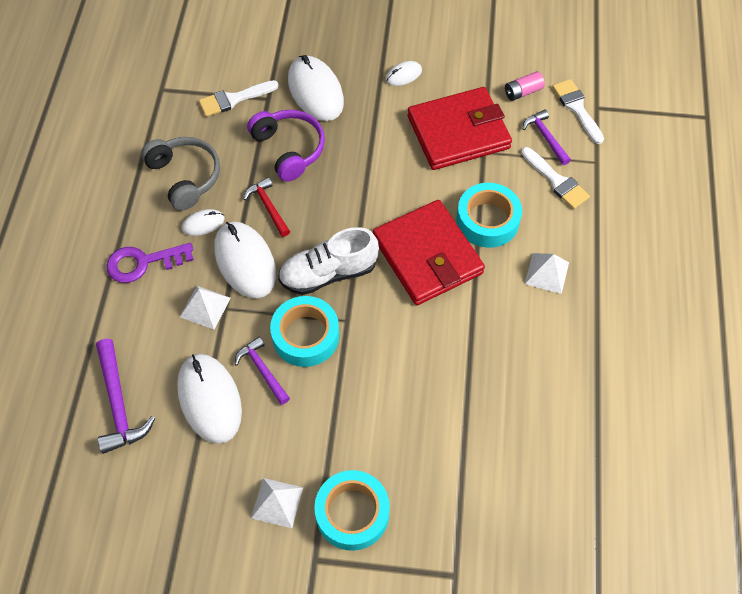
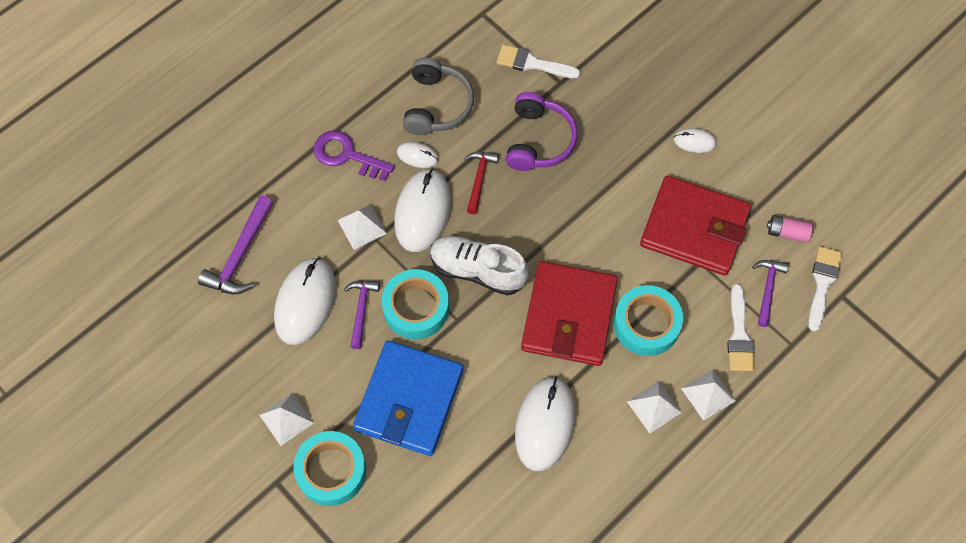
camera: 40 degrees right, 5 degrees up
white mouse [288,55,344,121] -> white mouse moved to [515,376,575,471]
none -> blue wallet [353,340,463,456]
none -> white pyramid [681,369,735,421]

